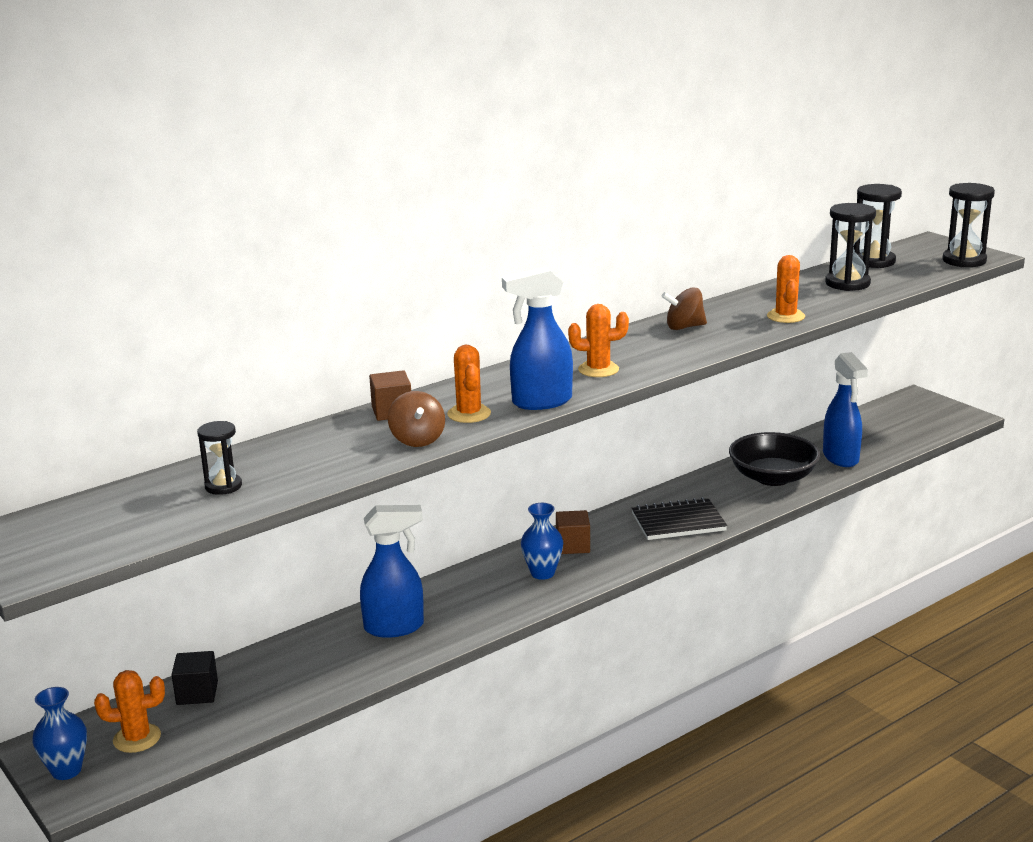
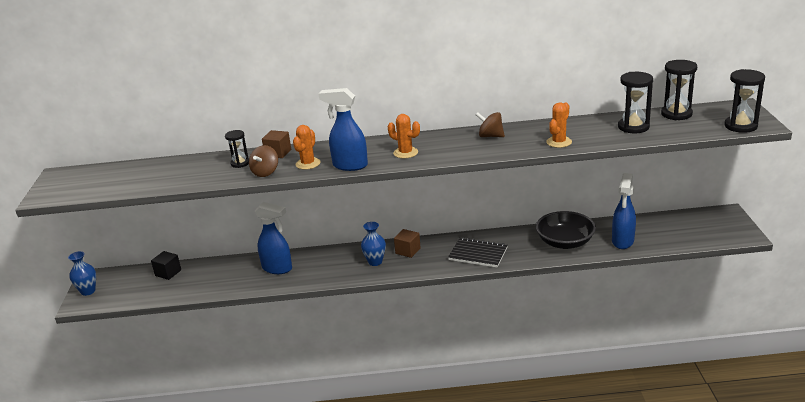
camera: 35 degrees right, 5 degrees up
orange cactus [94,670,165,753] -> none
black hourglass [197,421,242,495] -> black hourglass moved to [225,130,249,168]

